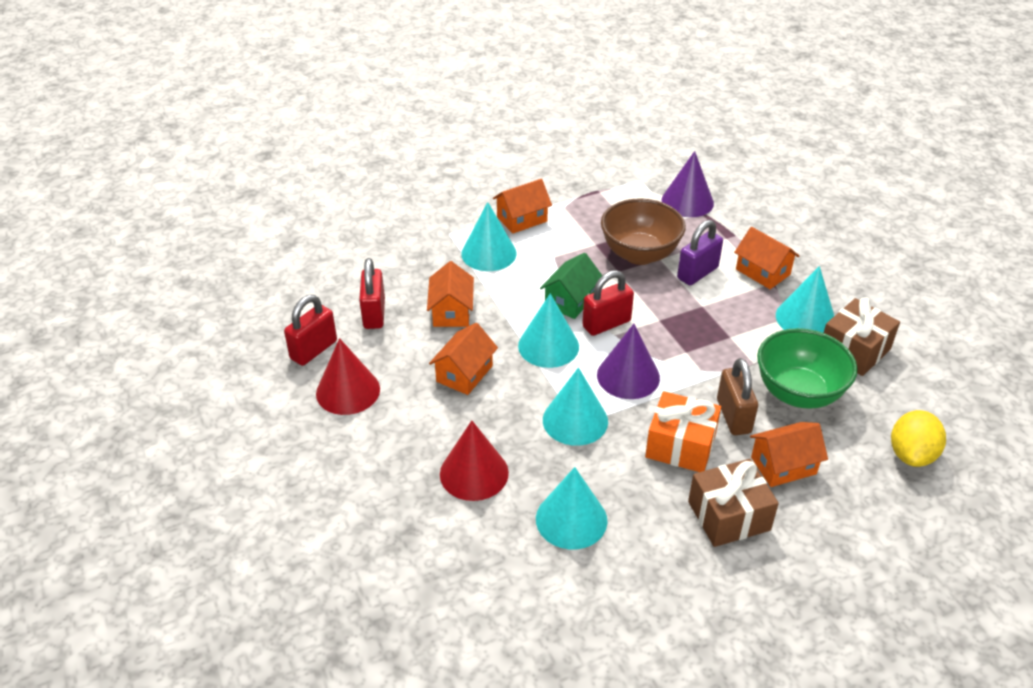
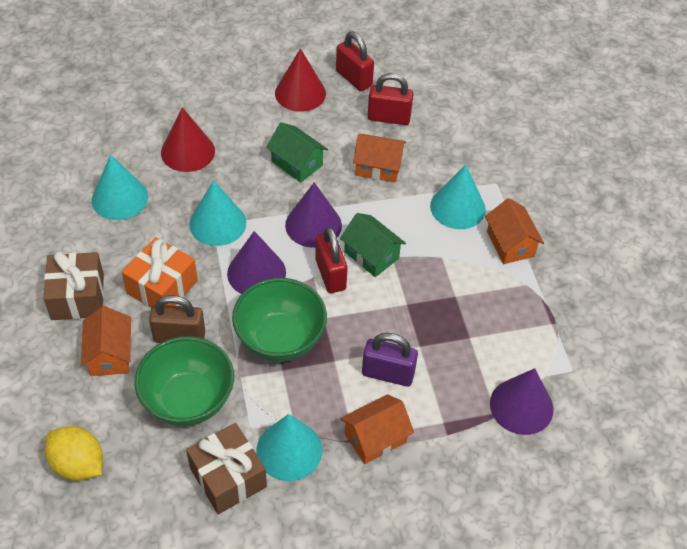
camera: 100 degrees right, 10 degrees up
orange house [429,323,498,395] -> green house [266,122,328,183]
turquoise cone [518,293,579,368] -> purple cone [285,182,342,248]
brown bowl [601,199,686,265] -> none
purple padlock [677,220,723,285] -> purple padlock turned 45 degrees counterclockwise [362,333,418,386]
none -> green bowl [232,278,327,362]

